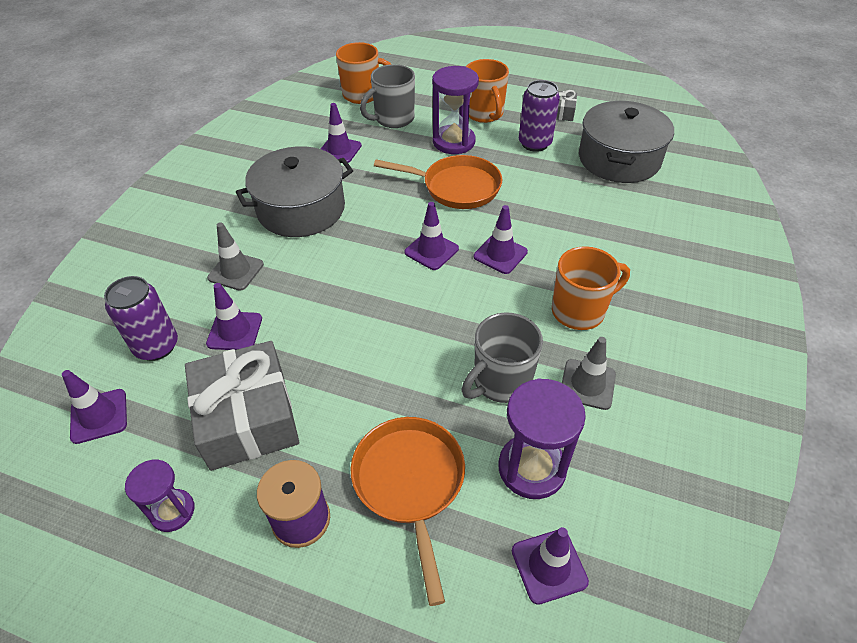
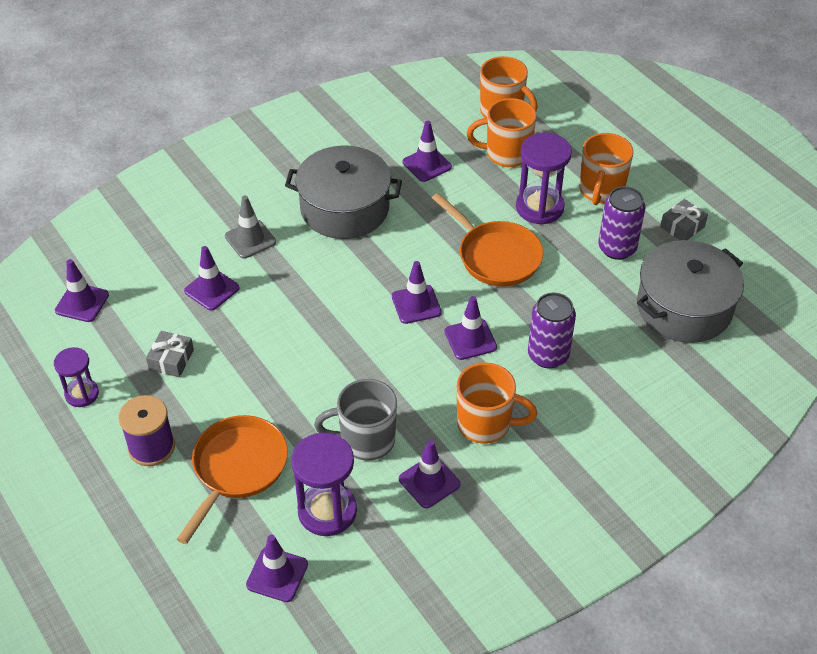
camera: 35 degrees right, 0 degrees up
purple can [104,276,178,361] -> purple can moved to [528,293,576,368]
grey gift [185,341,299,471] -> grey gift [146,331,194,377], size x0.46
grey mug [360,64,415,128] -> orange mug [467,98,537,167]
grey traffic cone [562,337,616,410] -> purple traffic cone [399,440,460,508]

